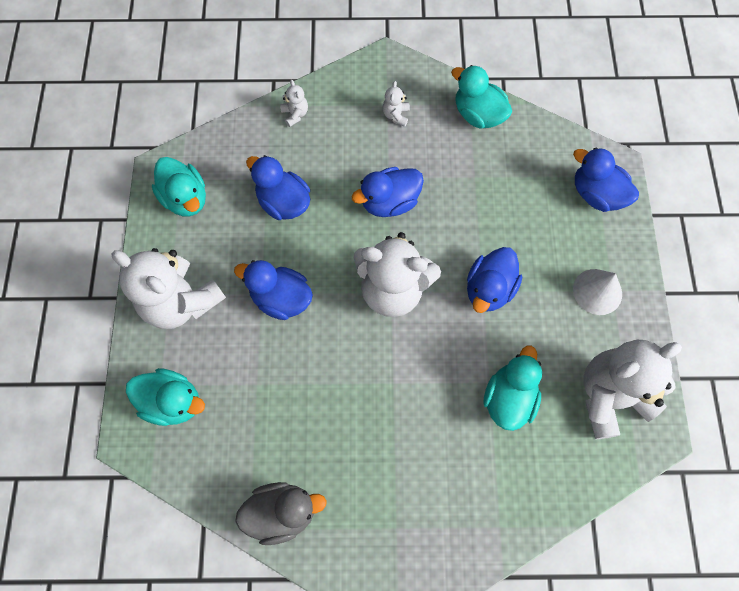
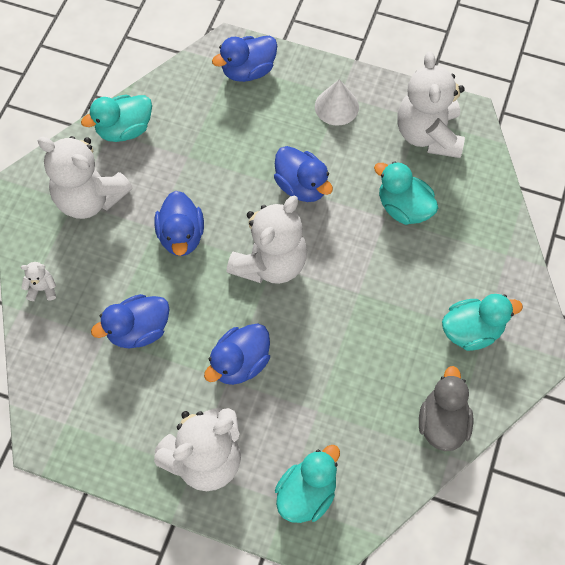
camera: 70 degrees left, 5 degrees down
turquoise duck [152,157,206,216] -> turquoise duck moved to [442,294,523,351]
white teddy bear [383,81,410,127] -> white teddy bear [37,136,133,219], size x2.45

